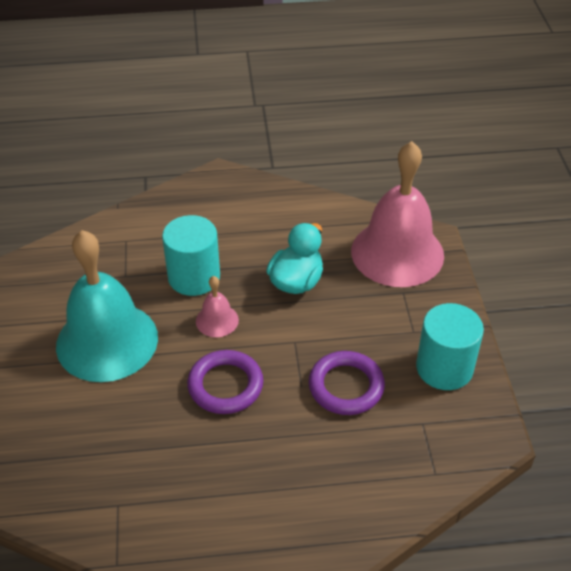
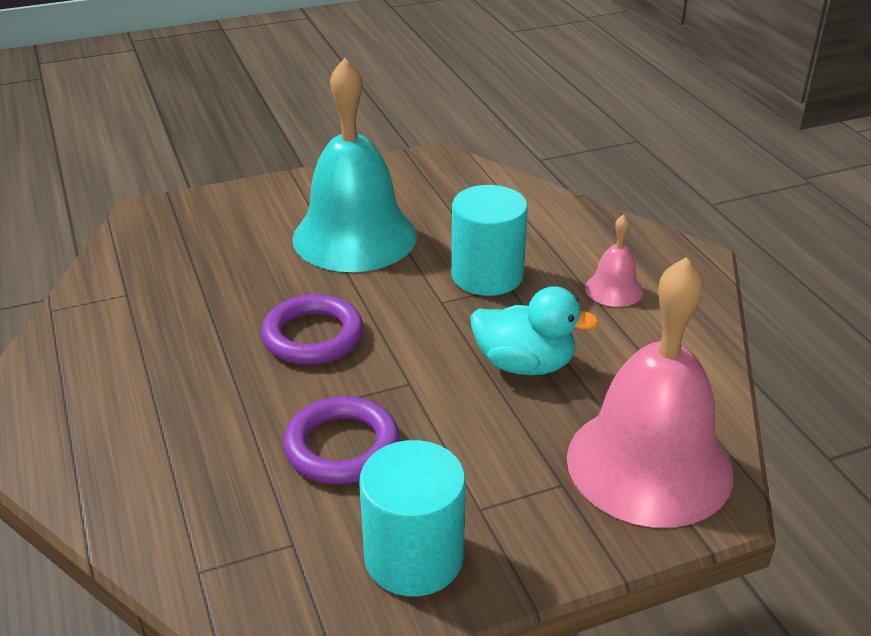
camera: 75 degrees right, 10 degrees down
pink bell [196,276,239,337] -> pink bell moved to [585,215,643,307]

